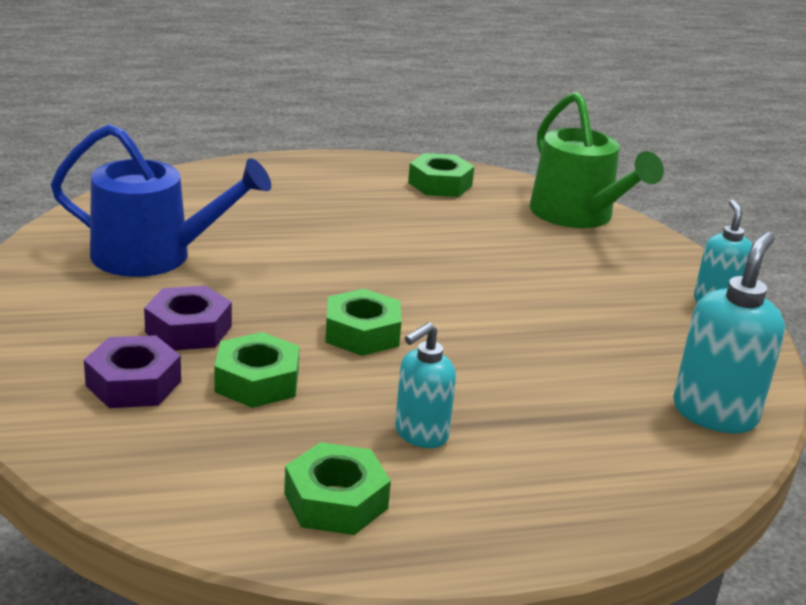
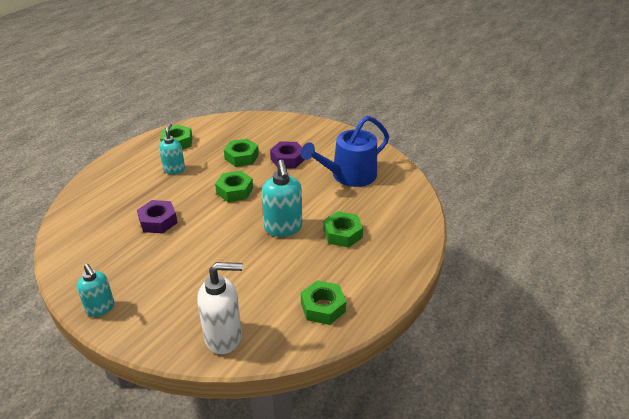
camera: 140 degrees right, 10 degrees up
purple nut [84,335,181,408] -> purple nut moved to [137,200,178,234]
green watering can [530,92,664,228] -> white soap dispenser [197,262,242,354]
turquoise soap dispenser [673,232,785,433] -> turquoise soap dispenser moved to [262,160,302,237]
none -> green nut [323,211,363,248]

